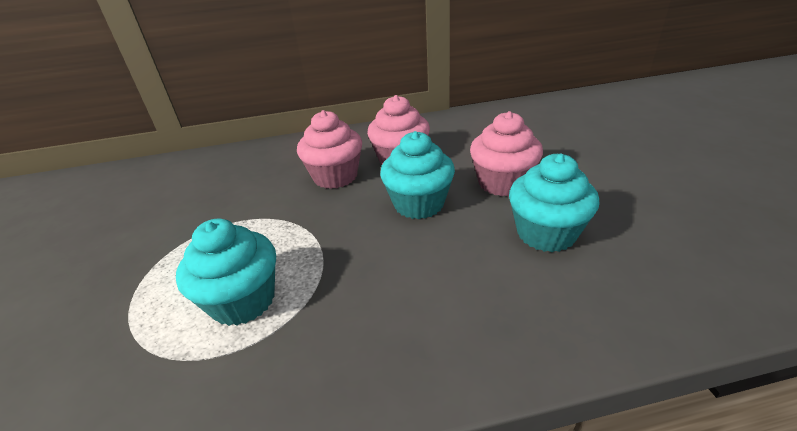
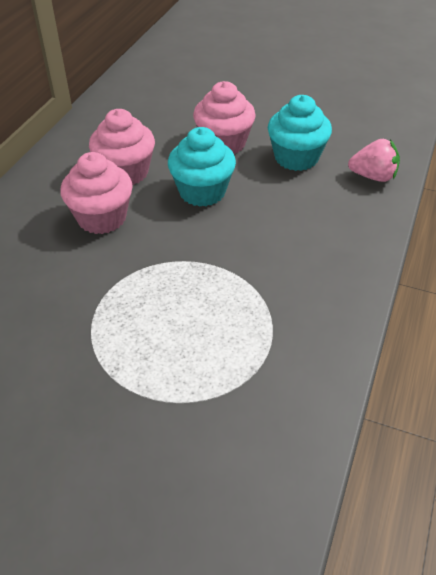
camera: 60 degrees left, 10 degrees up
turquoise cupcake [176,219,276,326] -> none
none -> pink strawberry [348,139,400,182]

